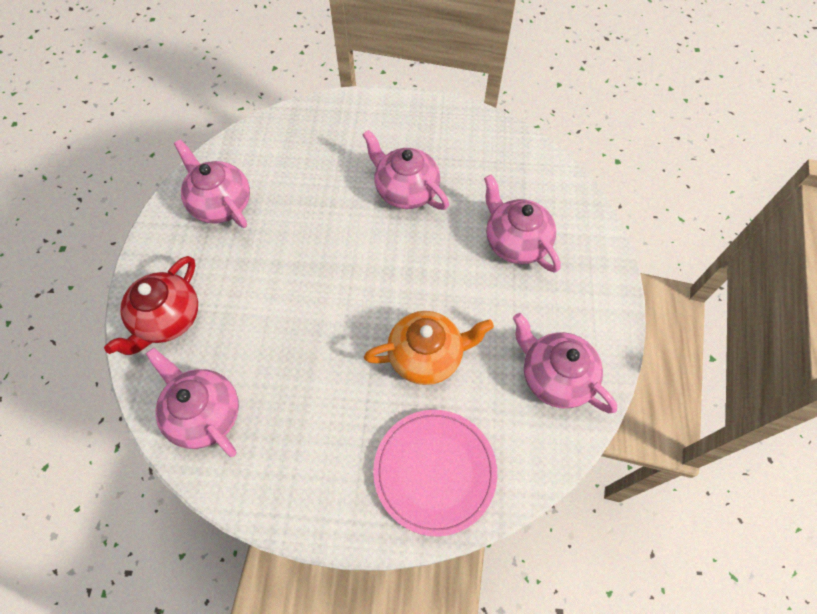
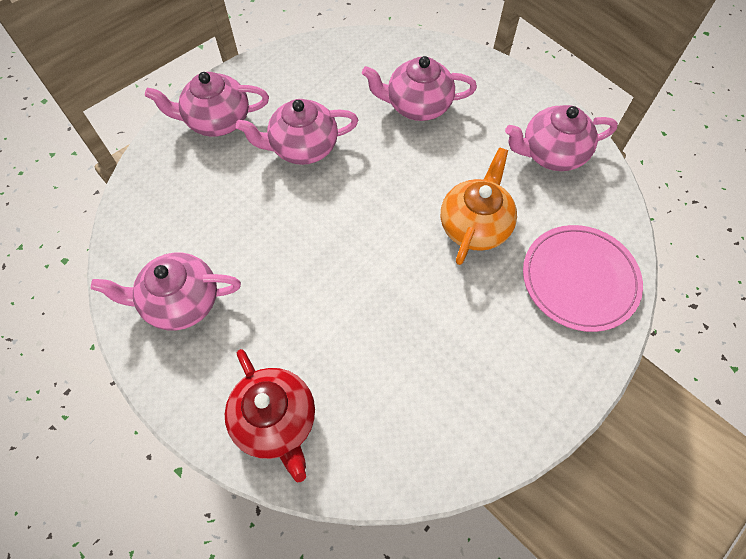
camera: 55 degrees left, 0 degrees up
pink teapot [146,348,239,457] -> pink teapot moved to [145,72,269,137]

